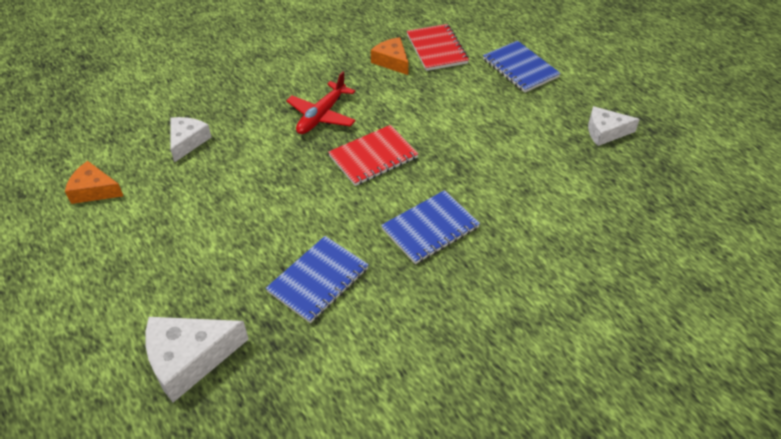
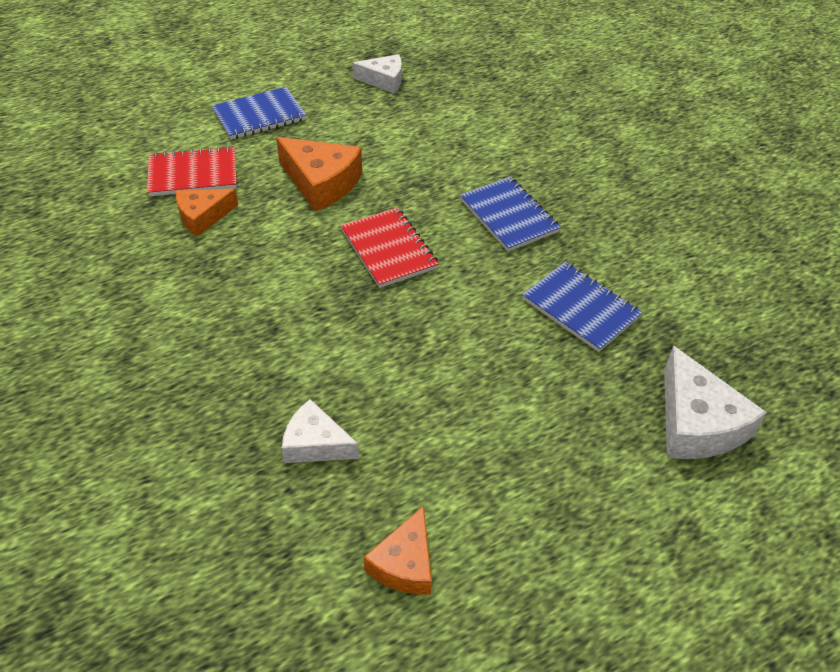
camera: 85 degrees left, 0 degrees up
red plane [286,71,356,134] -> none
white cheese [588,106,640,146] -> white cheese turned 90 degrees counterclockwise [352,54,402,93]
none -> orange cheese [276,137,362,212]

